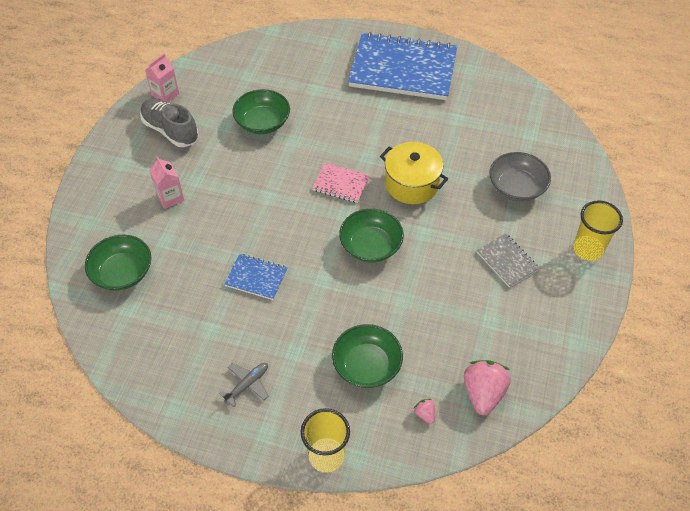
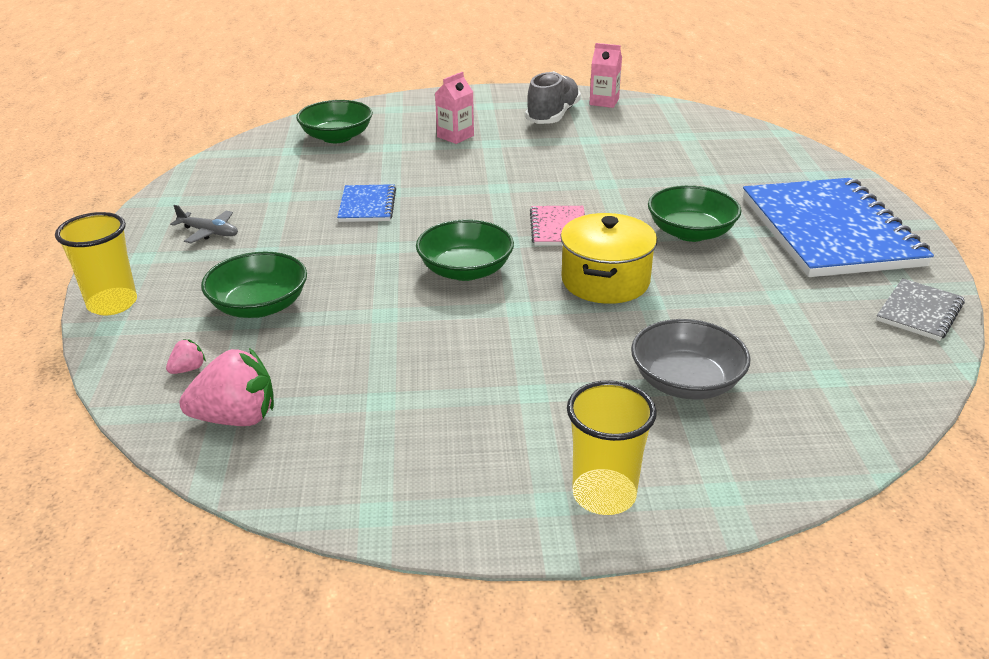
camera: 70 degrees right, 20 degrees down
green bowl [232,89,290,134] -> green bowl moved to [648,185,741,242]
grey notebook [477,233,539,288] -> grey notebook moved to [876,278,965,341]

